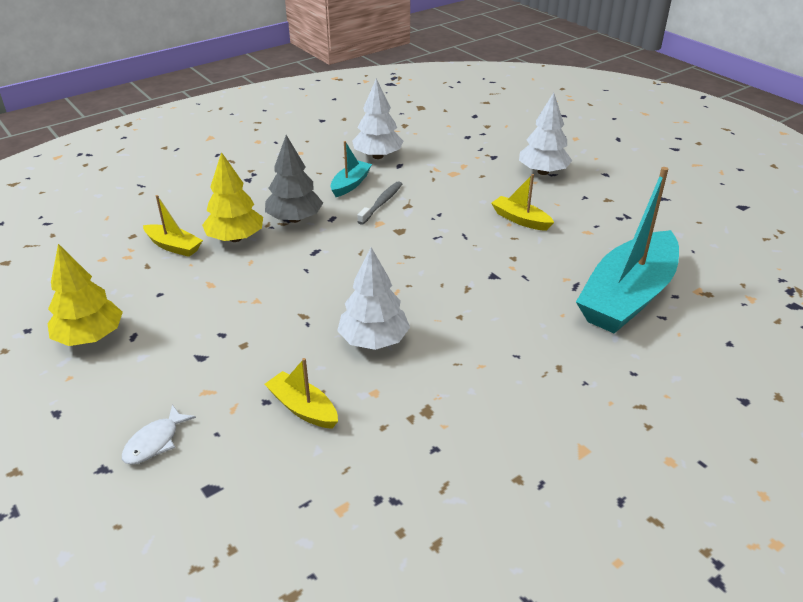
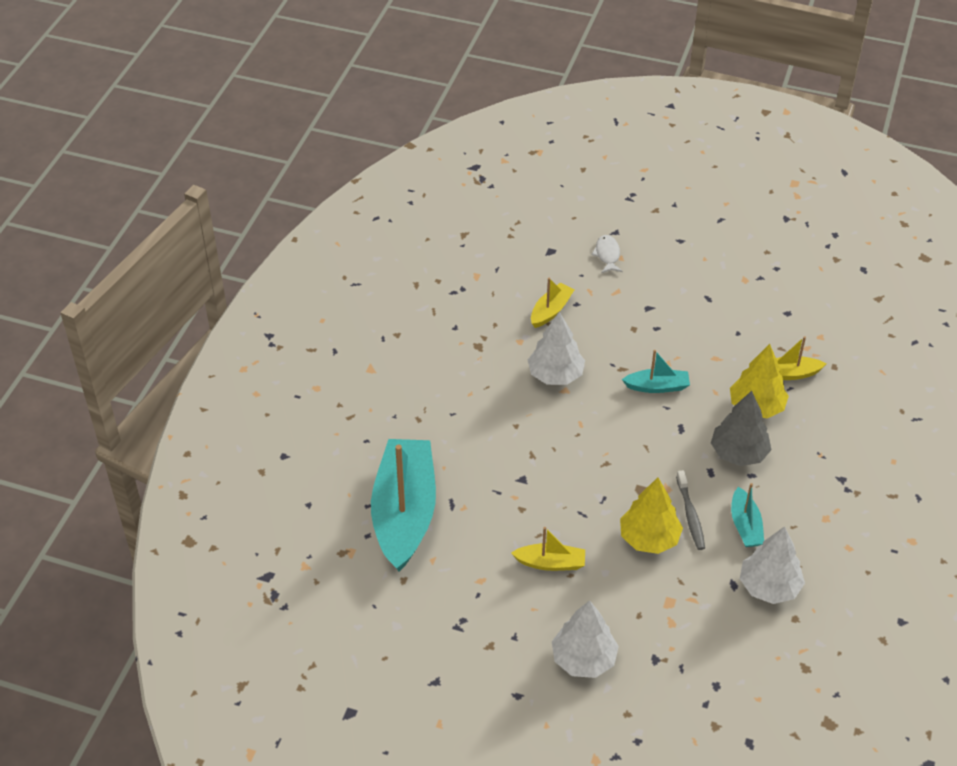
camera: 145 degrees right, 10 degrees up
yellow tree [47,244,123,346] -> yellow tree moved to [620,477,683,554]
yellow boat [265,358,338,429] -> yellow boat turned 60 degrees counterclockwise [531,278,575,328]
none -> turquoise boat [622,350,690,393]

